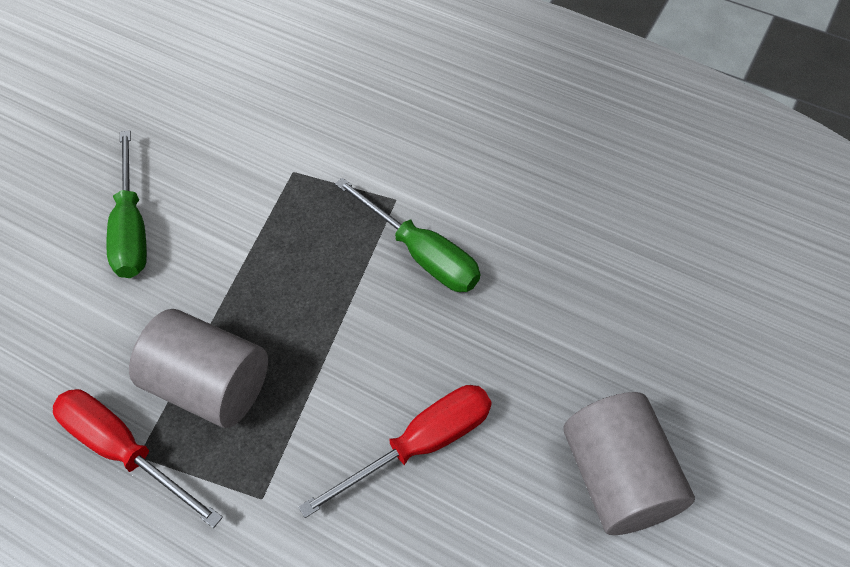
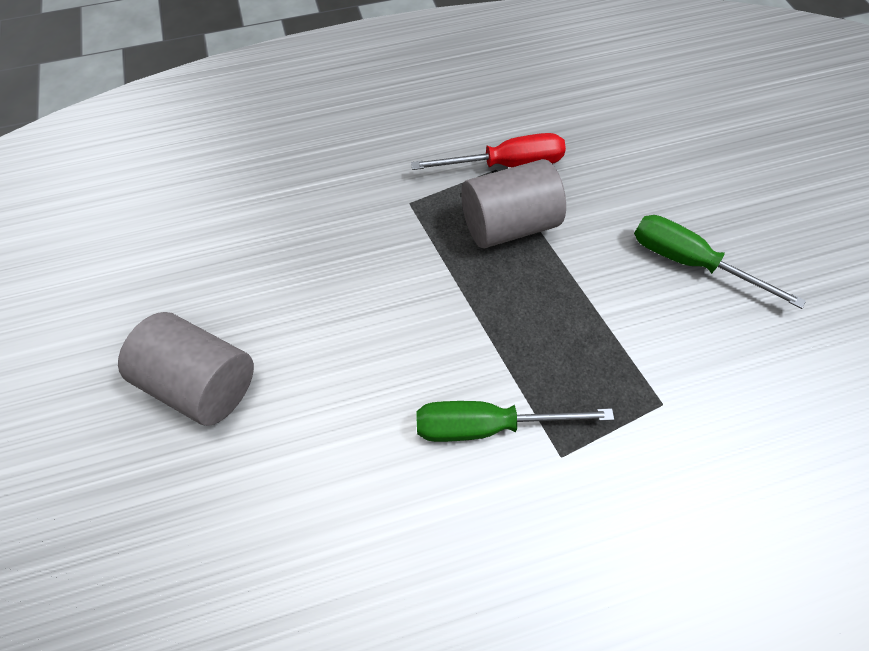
camera: 135 degrees right, 5 degrees up
red screwdriver [298,385,492,518] -> none

